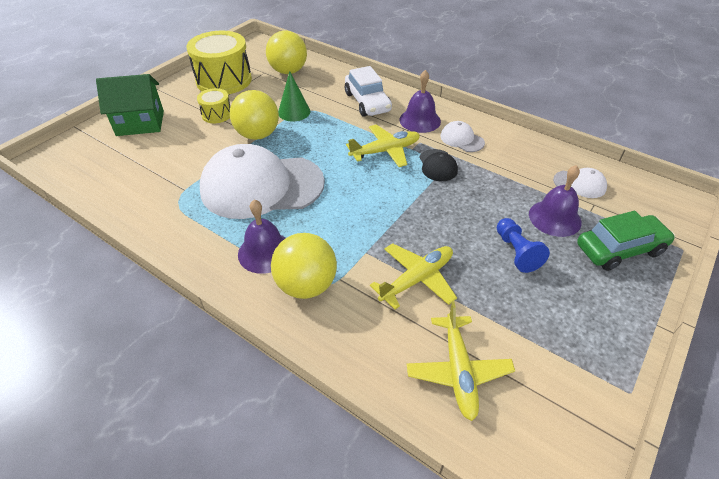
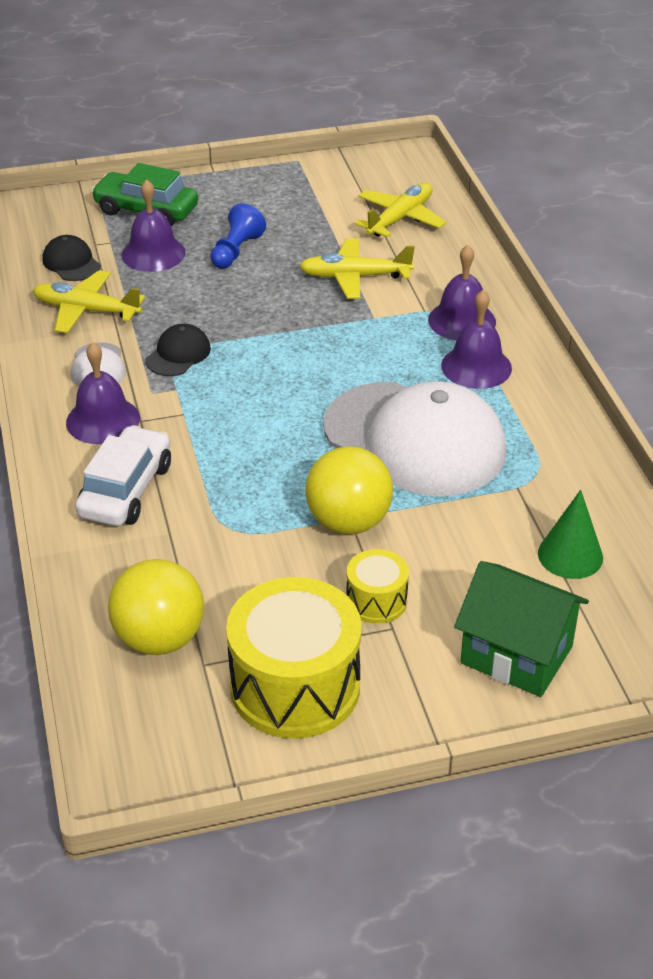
camera: 140 degrees left, 5 degrees down
yellow ball [271,233,337,299] -> purple bell [428,245,496,340]
green cone [278,71,310,122] -> green cone moved to [538,490,603,579]
yellow plane [346,125,420,167] -> yellow plane moved to [32,270,145,333]
white cap [553,168,607,198] -> black cap [43,235,101,281]

